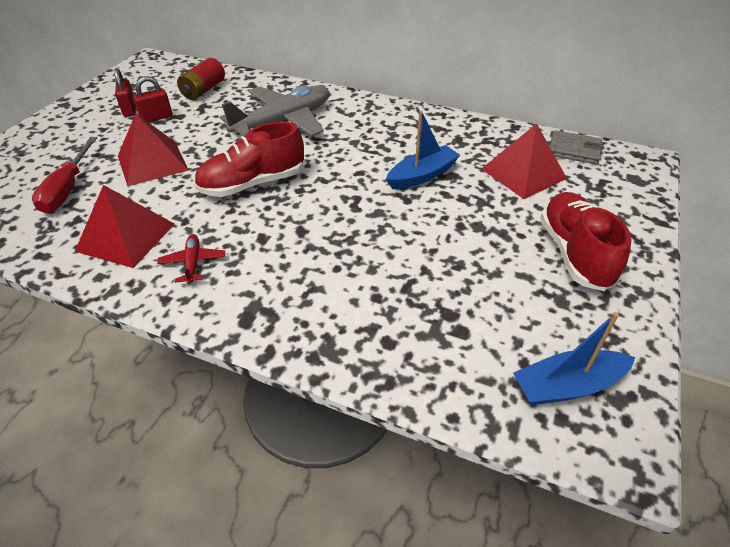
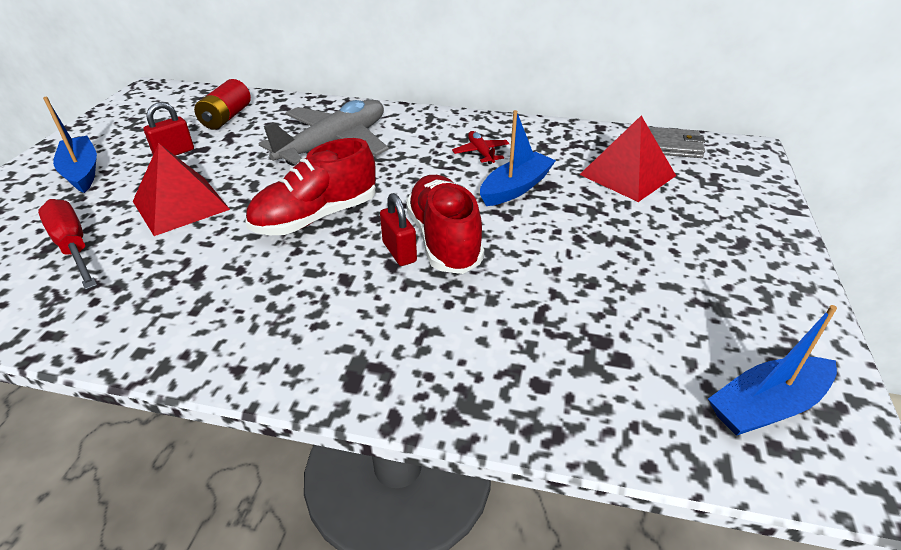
camera: 10 degrees left, 5 degrees down
red screwdriver [32,137,97,213] -> red screwdriver turned 150 degrees clockwise [38,199,97,290]
red pyramid [75,185,174,268] -> none
red padlock [114,68,136,117] -> red padlock moved to [380,193,417,266]
red plane [157,234,225,284] -> red plane moved to [452,131,510,164]
red shoe [540,192,631,291] -> red shoe moved to [406,175,484,274]
none -> blue boat [43,97,97,193]

